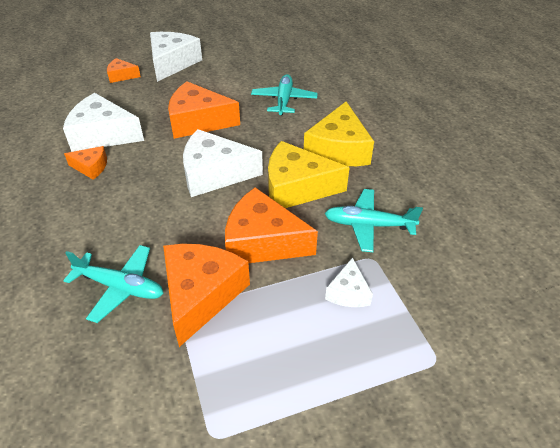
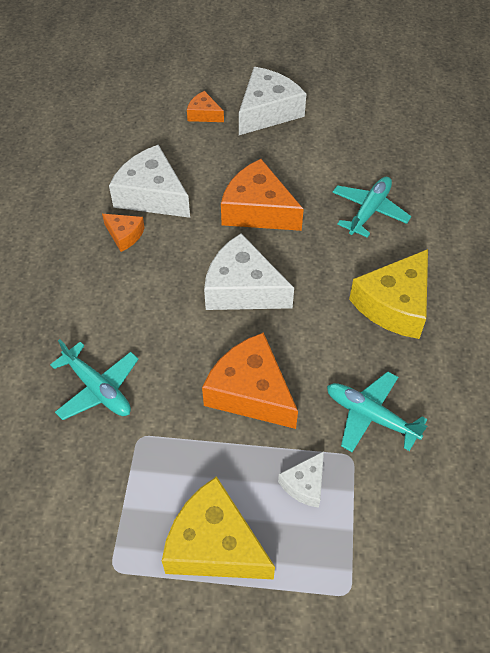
camera: 25 degrees right, 10 degrees up
orange cheese [163,244,250,347] -> none
yellow cheese [268,141,350,208] -> yellow cheese moved to [162,476,275,579]

